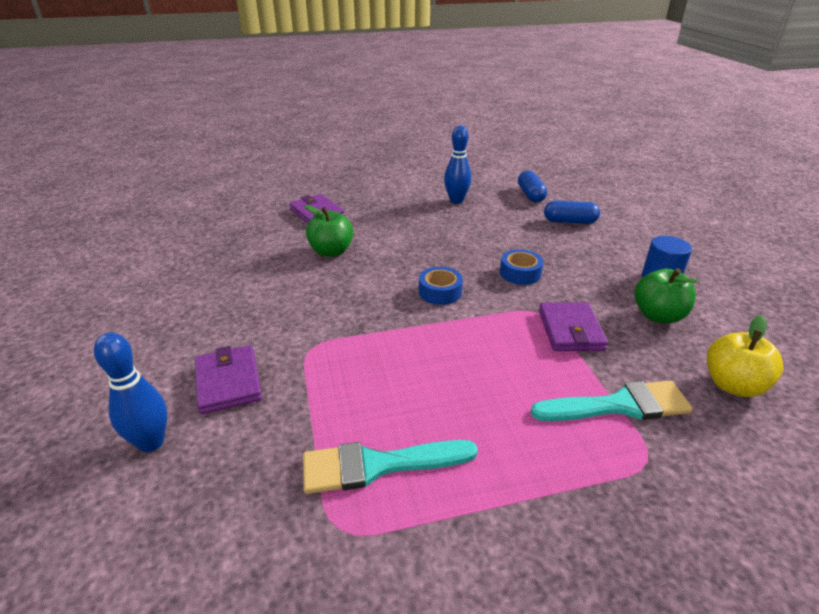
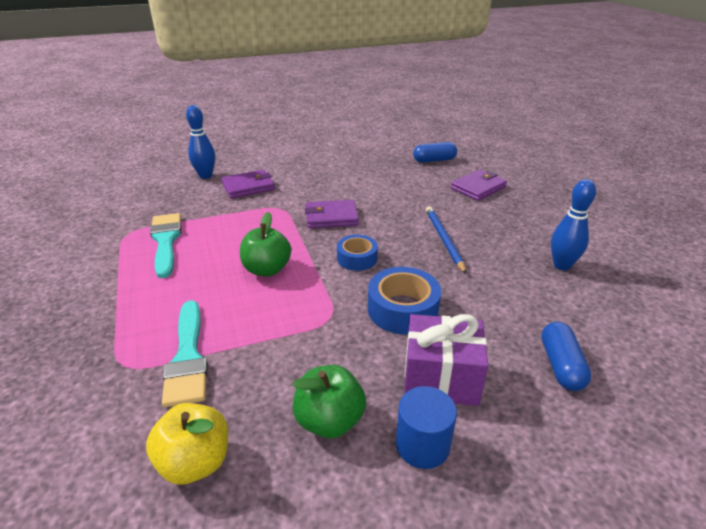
camera: 85 degrees right, 0 degrees up
green apple [304,205,354,257] -> green apple moved to [240,212,291,277]
blue tape [500,249,544,285] -> blue tape [368,267,441,334], size x1.53
blue capsule [518,170,547,202] -> blue capsule moved to [413,142,457,163]
purple wallet [539,302,608,351] -> purple wallet moved to [305,200,359,228]
none -> purple gift [404,314,489,406]
none -> blue pencil [426,206,466,274]

